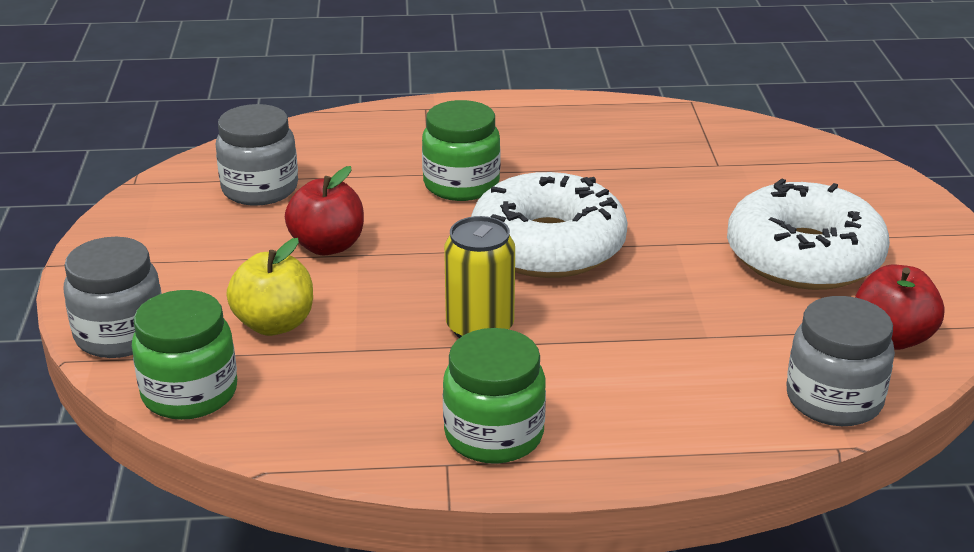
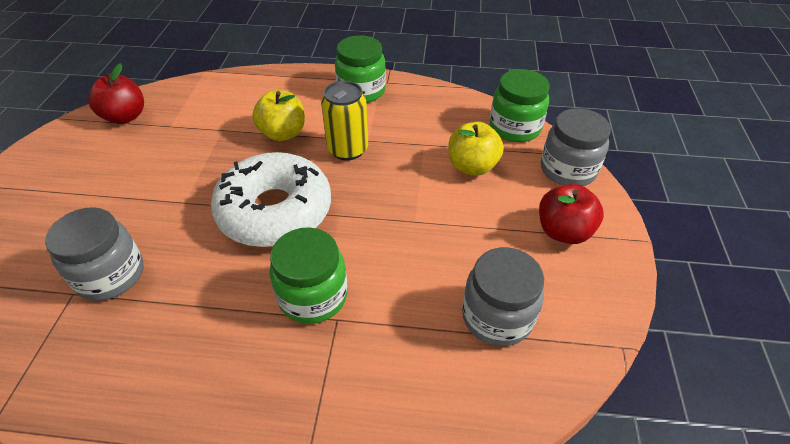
camera: 170 degrees left, 15 degrees up
red apple [285,166,364,255] -> red apple moved to [539,184,604,244]
white donut [727,179,890,290] -> none
grey jar [786,296,895,426] -> grey jar moved to [45,207,144,301]
none -> yellow apple [252,90,305,141]

